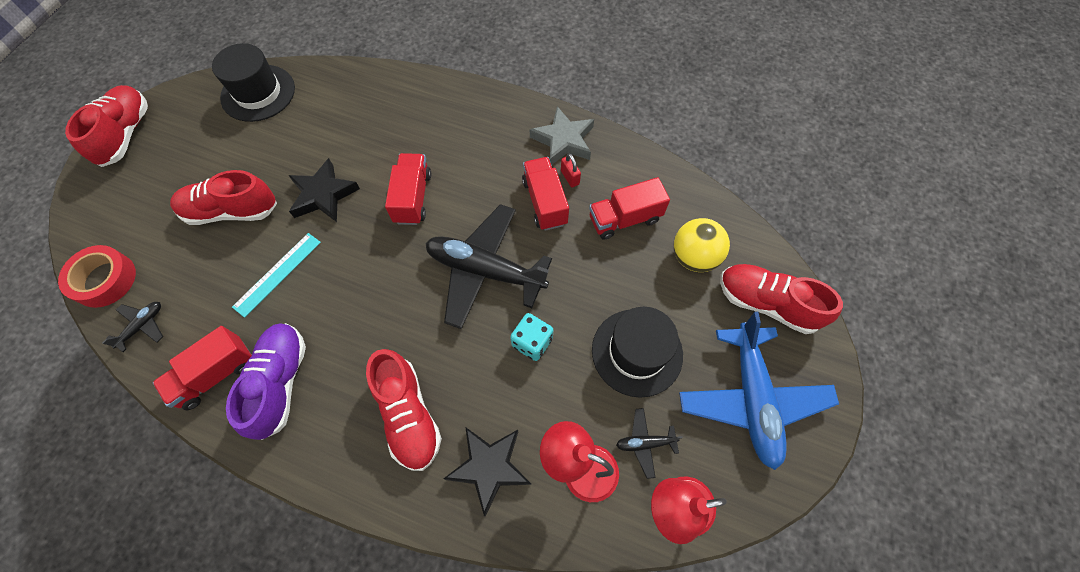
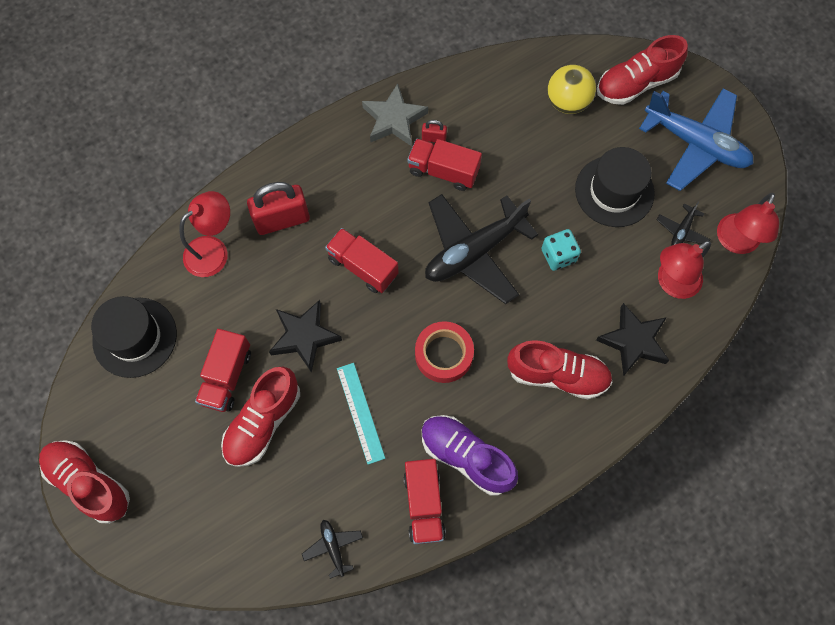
camera: 55 degrees left, 5 degrees up
red tape [58,245,136,308] -> red tape moved to [415,321,474,383]
red truck [589,177,670,240] -> red truck moved to [195,329,251,412]
none -> red lamp [179,191,230,277]
none -> red padlock [247,182,310,235]

